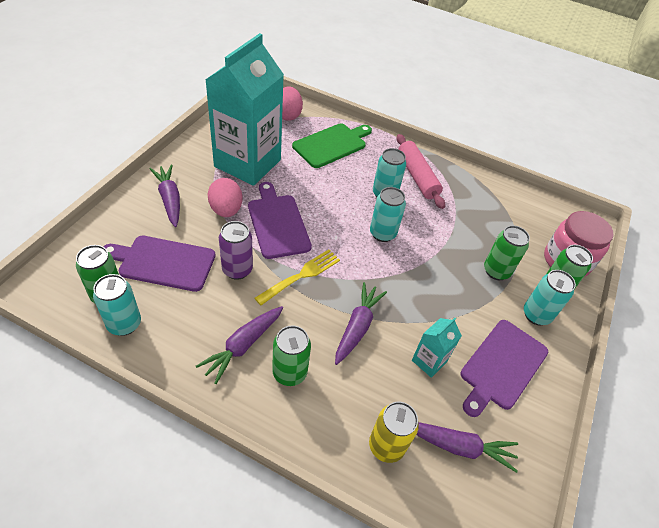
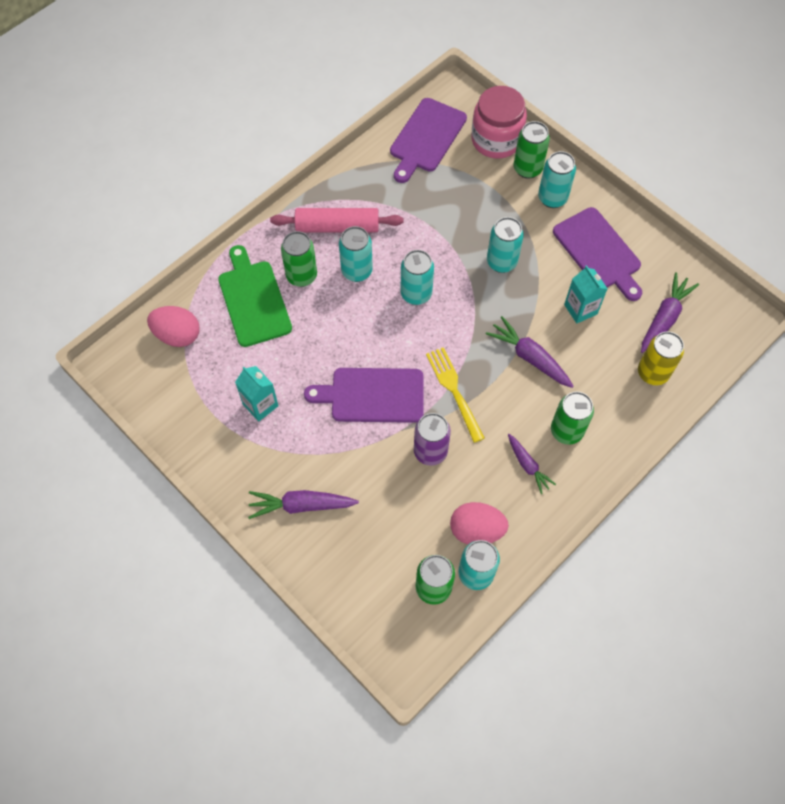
camera: 65 degrees left, 15 degrees up
purple cutting board [103,236,216,292] -> purple cutting board moved to [390,98,467,183]
purple carrot [196,306,283,384] -> purple carrot [508,434,556,494], size x0.65
turquoise carton [205,33,284,186] -> turquoise carton [235,366,278,422], size x0.41
pink egg [207,178,243,217] -> pink egg moved to [450,502,509,544]
green can [484,225,530,280] -> green can moved to [281,231,317,287]
none -> turquoise can [487,217,524,273]

